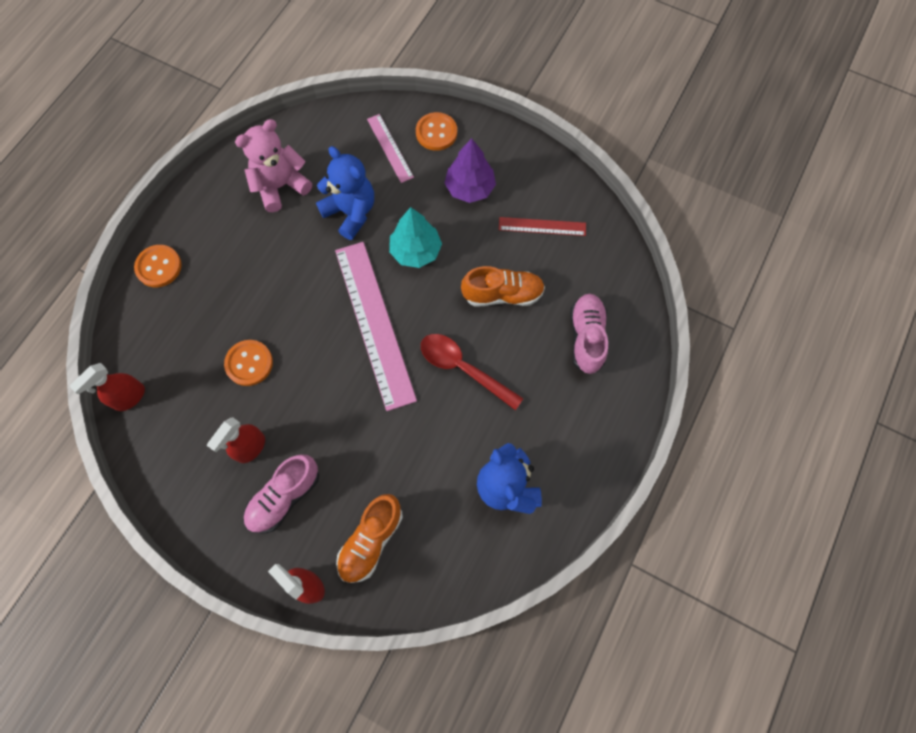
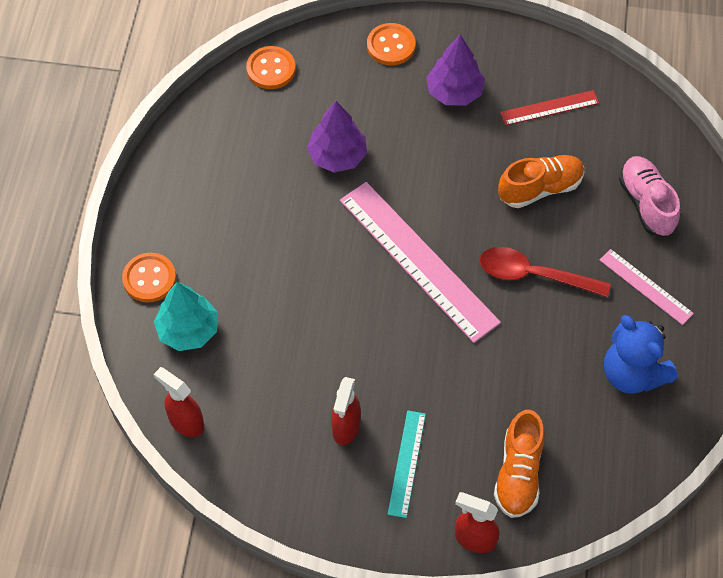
camera: 20 degrees left, 10 degrees down
red spray bottle [69,363,145,411] -> red spray bottle turned 105 degrees clockwise [154,367,204,437]
orange button [224,340,273,386] -> orange button moved to [246,46,296,89]
pink teddy bear [235,119,312,212] -> none
pink shoe [244,454,319,534] -> turquoise ruler [388,410,426,518]
blue teddy bear [316,146,374,240] -> purple tree [307,101,367,172]
pink ruler [367,114,414,183] -> pink ruler moved to [600,249,694,325]
turquoise tree [389,207,442,268] -> turquoise tree moved to [154,282,218,351]

